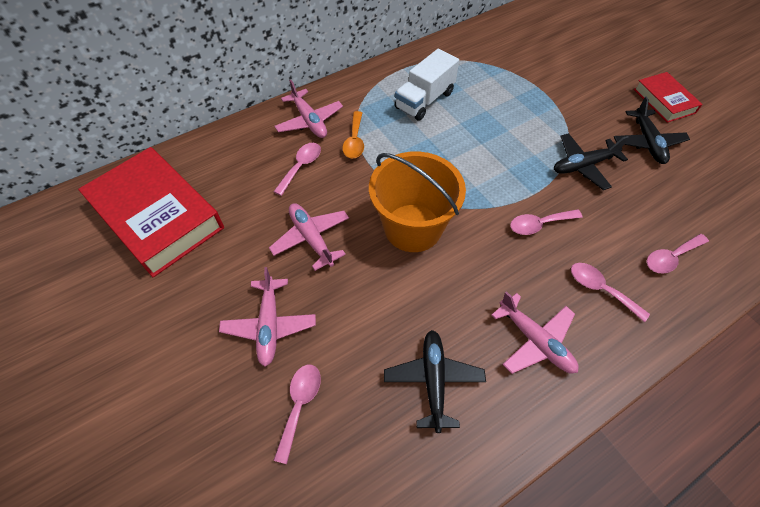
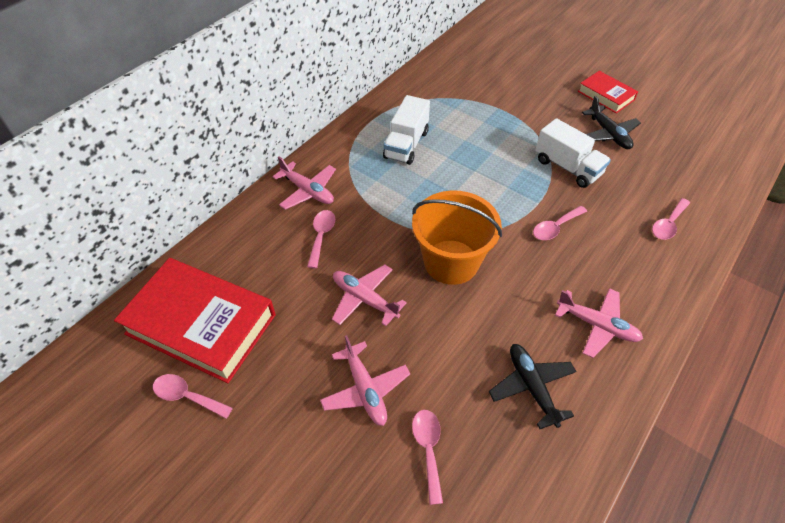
camera: 20 degrees left, 5 degrees down
orange spoon [342,111,364,159] -> none
black plane [554,133,629,190] -> white truck [536,118,611,188]
pink spoon [571,263,650,322] -> pink spoon moved to [153,374,233,419]

